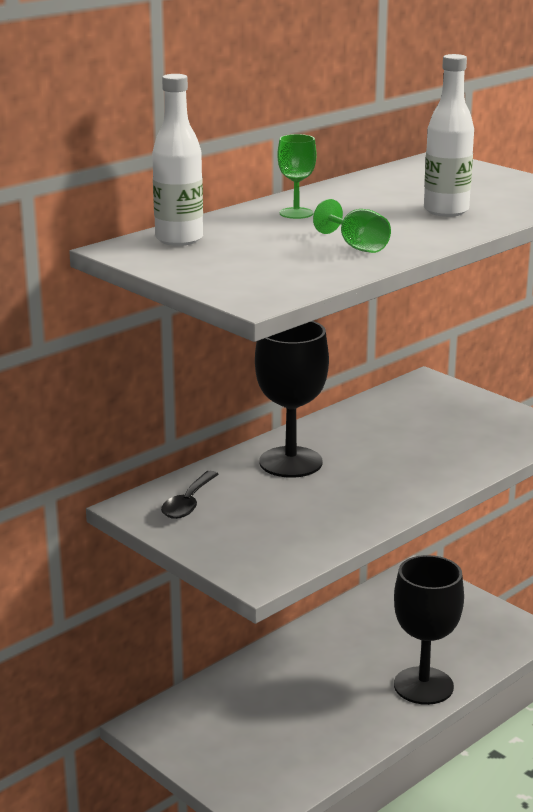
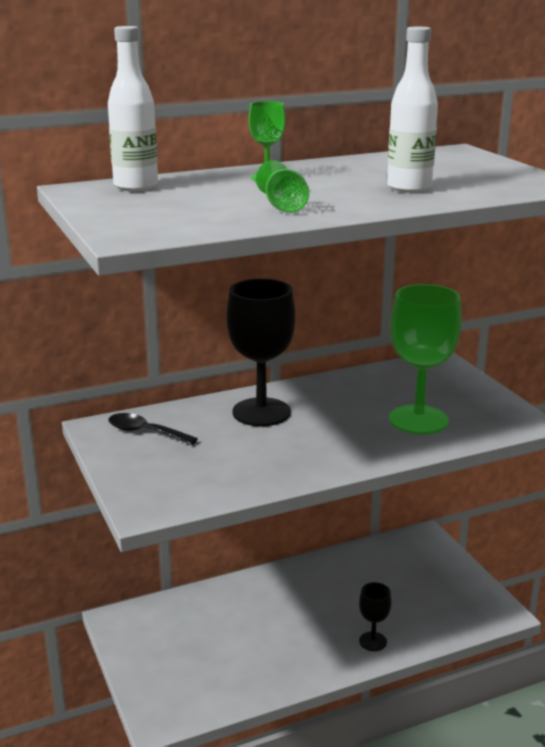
camera: 20 degrees right, 0 degrees up
black spoon [161,471,218,519] -> black spoon turned 75 degrees clockwise [108,413,198,445]
black goblet [394,555,464,705] -> black goblet [359,582,391,651], size x0.50
none -> green goblet [389,284,462,434]

